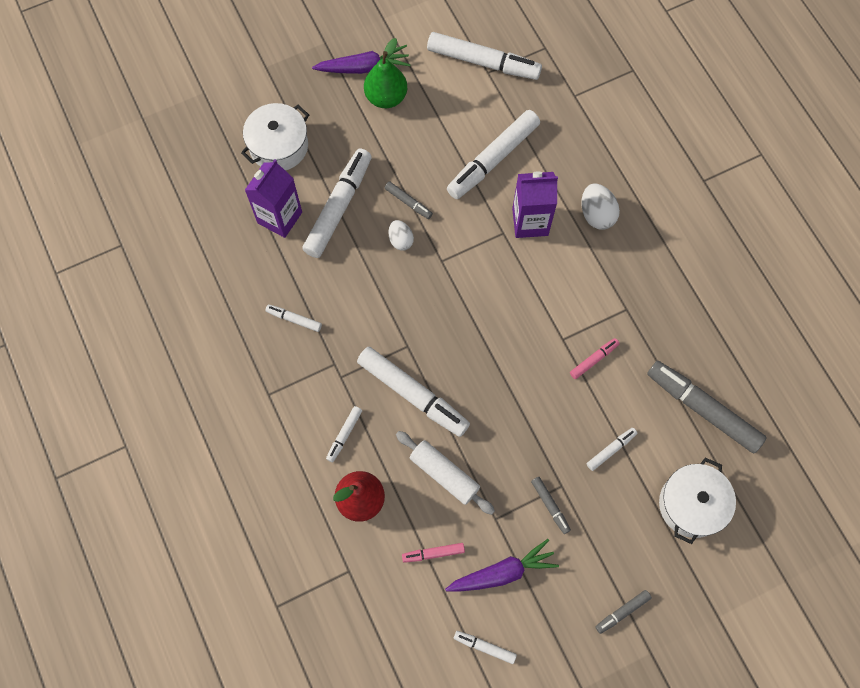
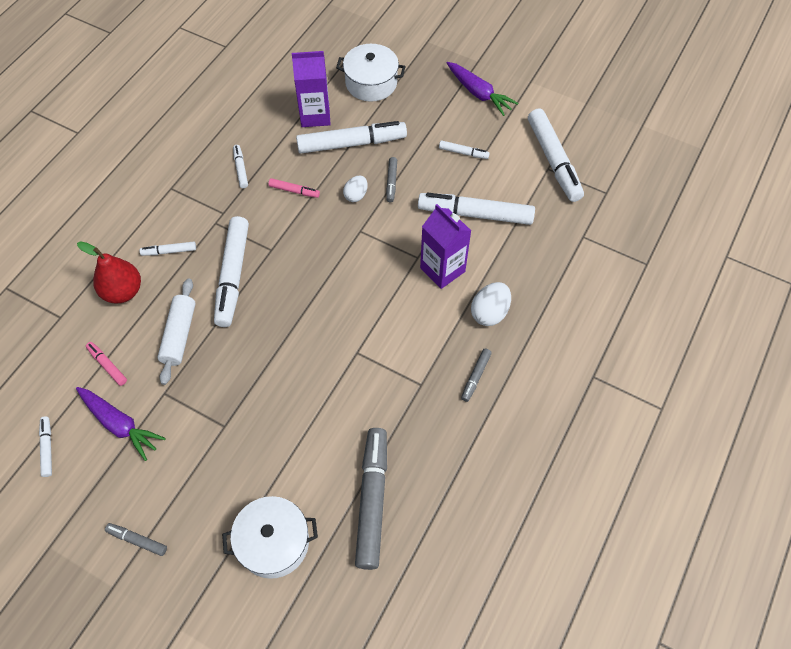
camera: 55 degrees right, 10 degrees down
green pear [364,38,407,108] -> none
grey marker [531,477,571,534] -> grey marker moved to [461,349,492,402]
pink marker [570,338,620,379] -> pink marker moved to [268,178,320,198]
white marker [587,428,637,471] -> white marker moved to [439,140,490,159]

